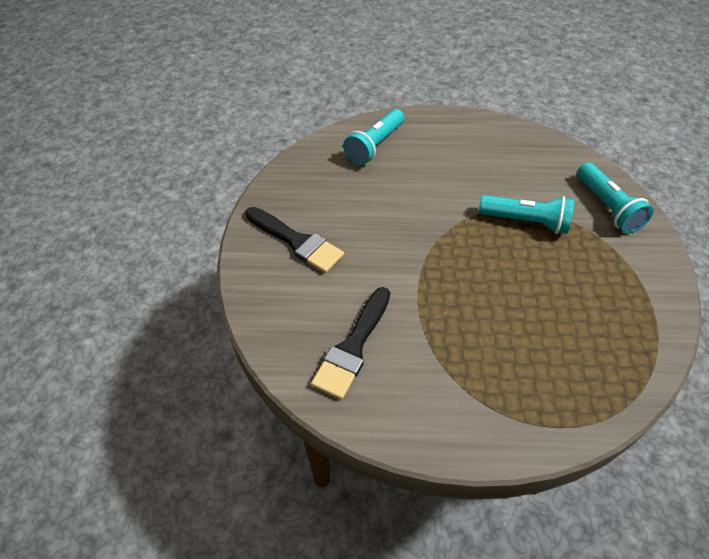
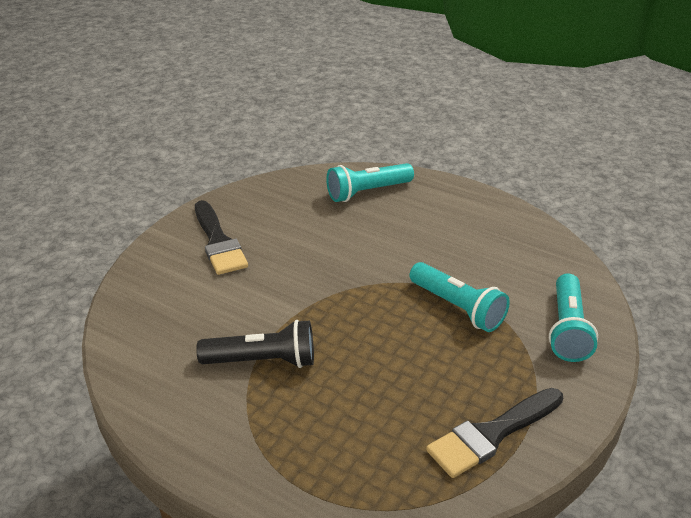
camera: 30 degrees right, 15 degrees down
black brush [311,287,390,400] -> black brush moved to [426,388,563,478]
none -> black flashlight [196,320,314,368]

